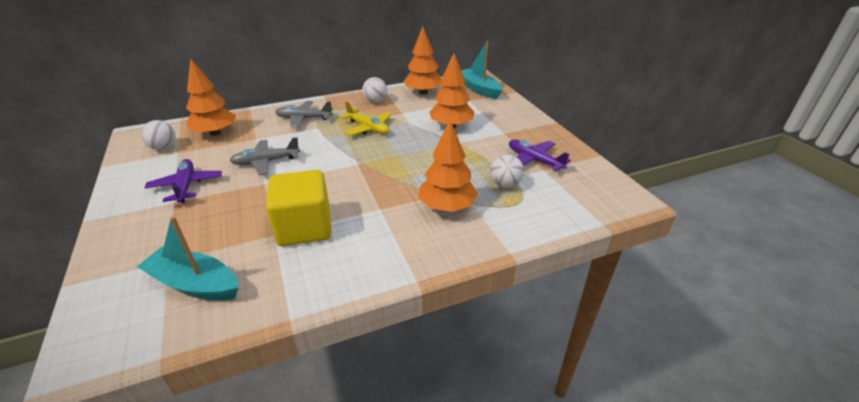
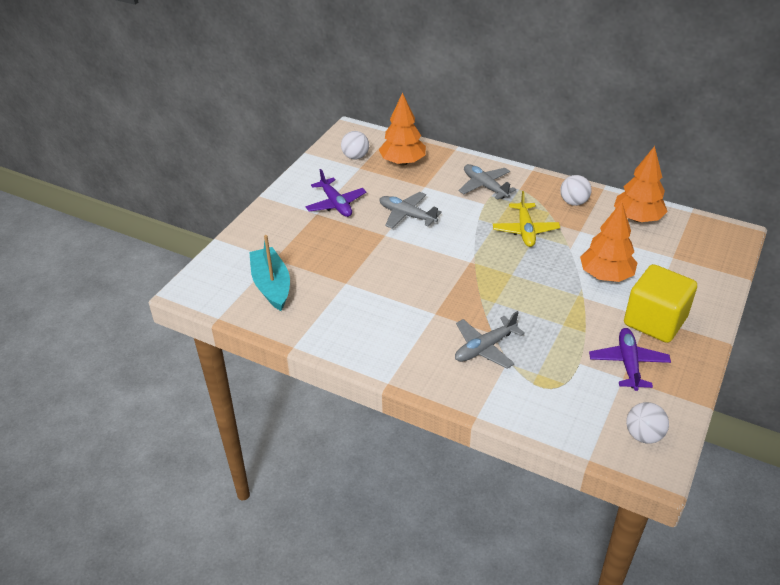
camera: 50 degrees right, 5 degrees up
purple plane [145,159,222,203] -> purple plane turned 120 degrees clockwise [305,169,366,217]
yellow cube [266,170,332,246] -> yellow cube moved to [624,264,697,343]
orange tree [419,121,478,212] -> grey plane [455,311,525,368]
turquoise boat [461,41,502,99] -> none
white ball [490,155,524,188] -> white ball moved to [626,402,669,444]

